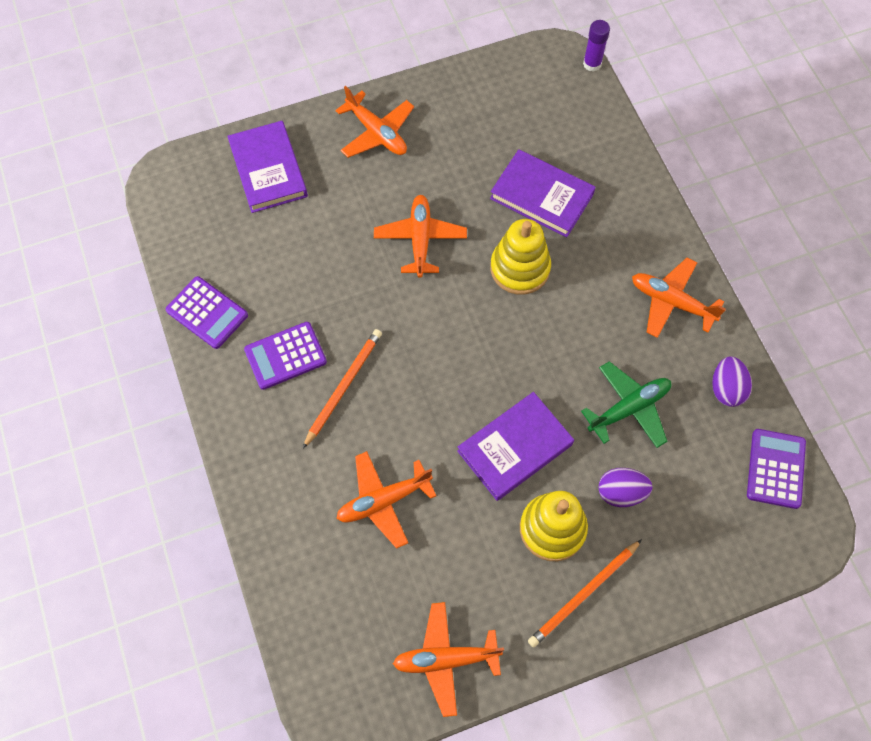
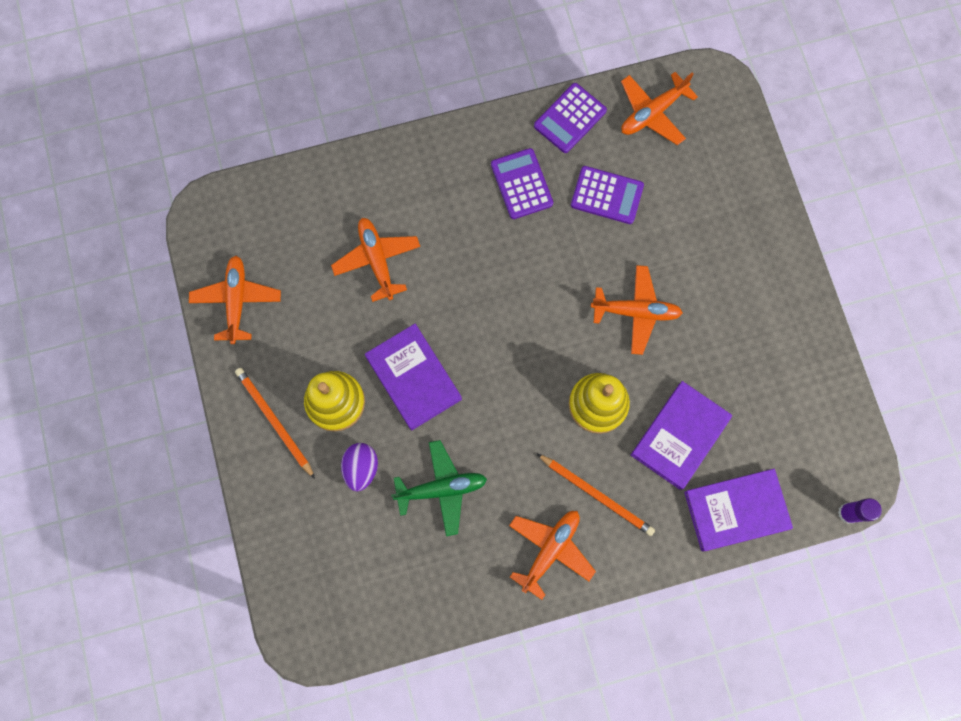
camera: 95 degrees right, 10 degrees up
purple book [227,121,308,213] -> purple book moved to [684,469,793,551]
orange pencil [303,329,382,448] -> orange pencil moved to [537,454,655,536]
orange plane [335,86,414,158] -> orange plane moved to [621,72,698,145]
green plane [581,361,671,448] -> green plane turned 75 degrees counterclockwise [391,440,487,536]
purple egg [712,356,752,407] -> none
purple calculator [747,429,806,509] -> purple calculator moved to [571,166,644,224]

